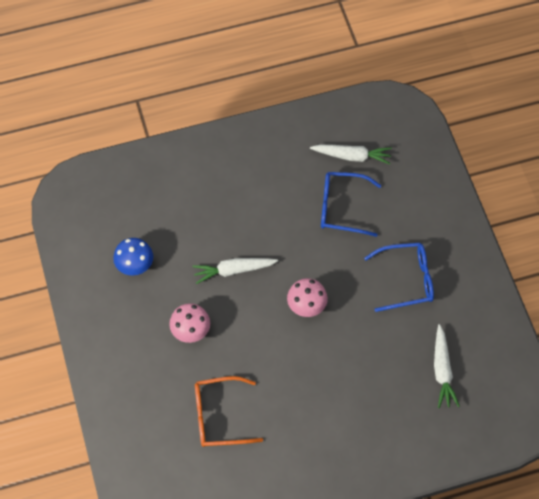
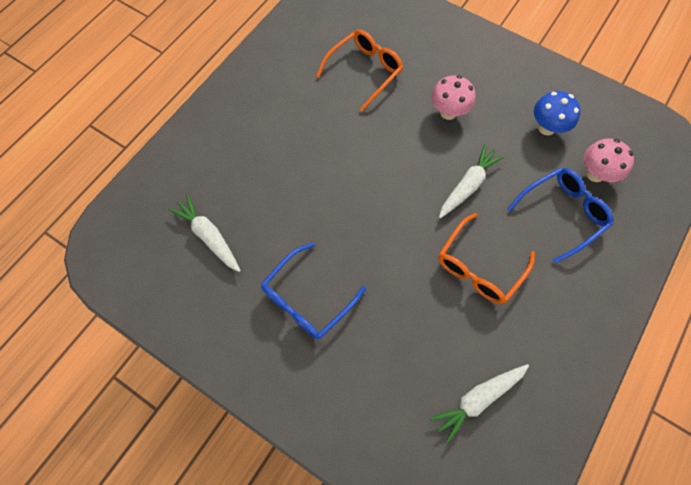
camera: 140 degrees right, 5 degrees up
pink mushroom [287,278,328,317] -> pink mushroom moved to [584,138,634,182]
blue glasses [321,172,382,237] -> blue glasses moved to [507,168,613,263]
none -> orange glasses [438,213,535,304]

